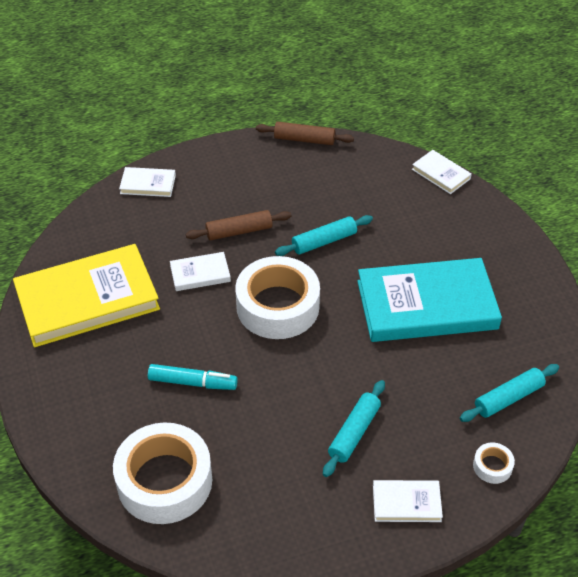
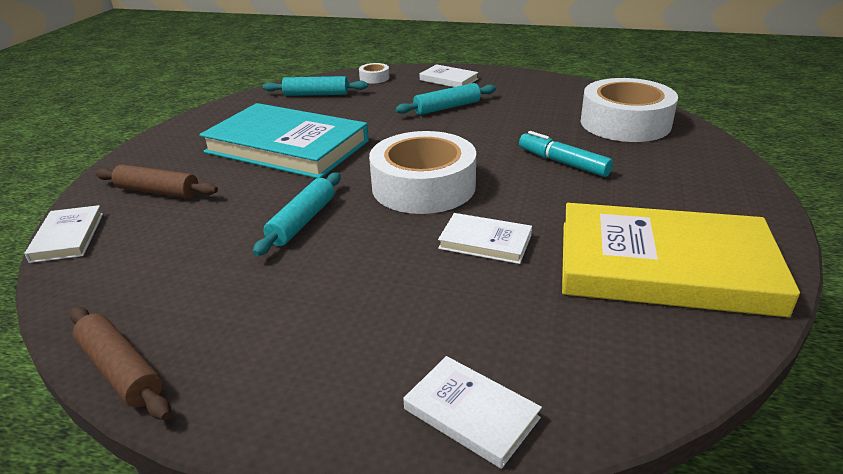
camera: 145 degrees left, 15 degrees down
brown rolling pin [186,210,291,240] -> brown rolling pin moved to [95,164,218,199]
turquoise rolling pin [275,215,373,256] -> turquoise rolling pin turned 75 degrees counterclockwise [253,173,341,256]

